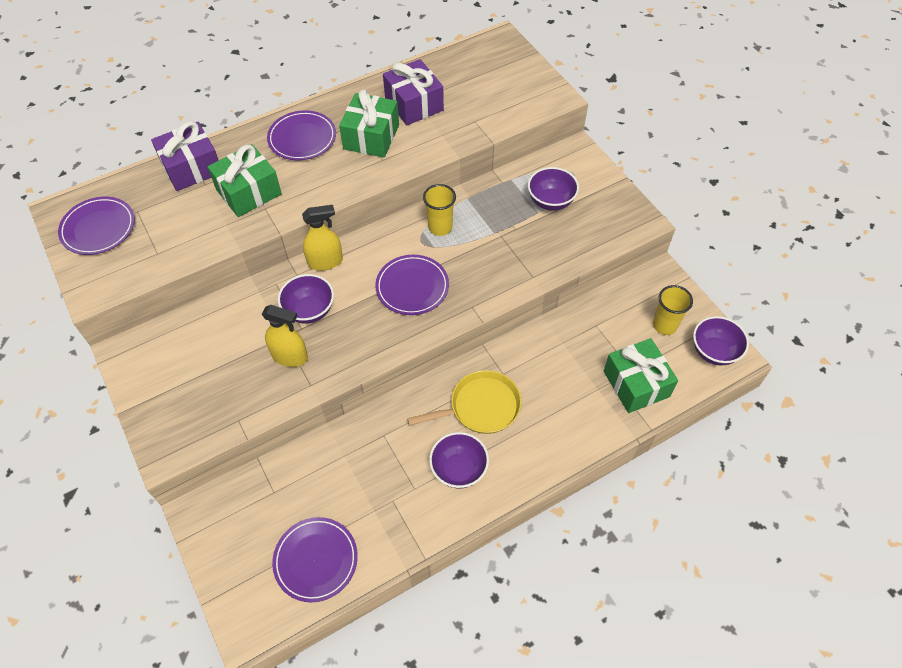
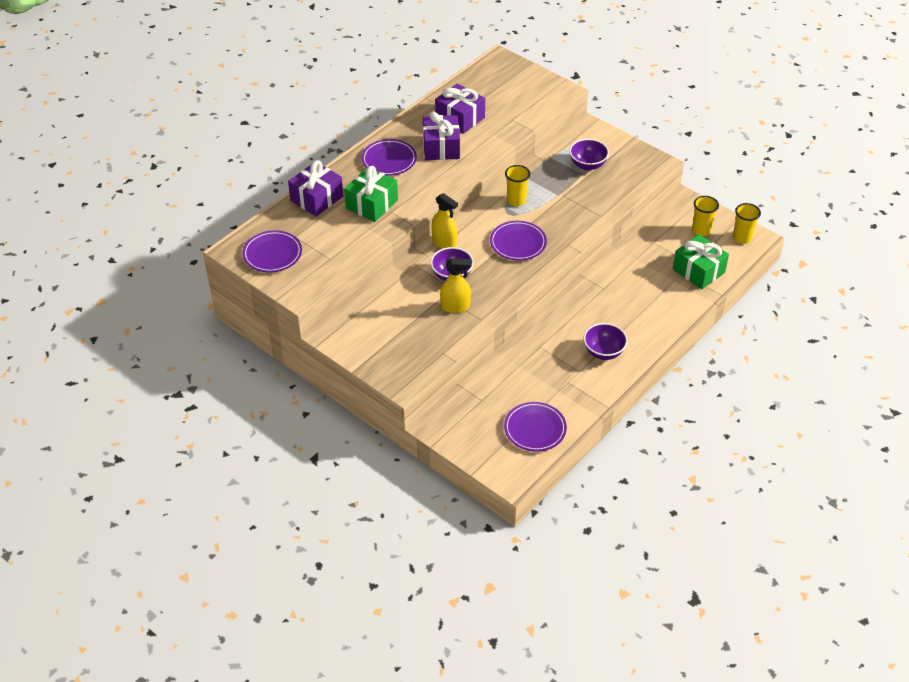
camera: 20 degrees left, 10 degrees down
yellow spray bottle [302,205,343,271] -> yellow spray bottle turned 75 degrees clockwise [432,193,458,249]
green gift [339,90,399,158] -> purple gift [423,112,460,160]
yellow pan [407,370,522,434] -> none
purple bowl [693,316,749,365] -> yellow cup [733,203,761,244]

